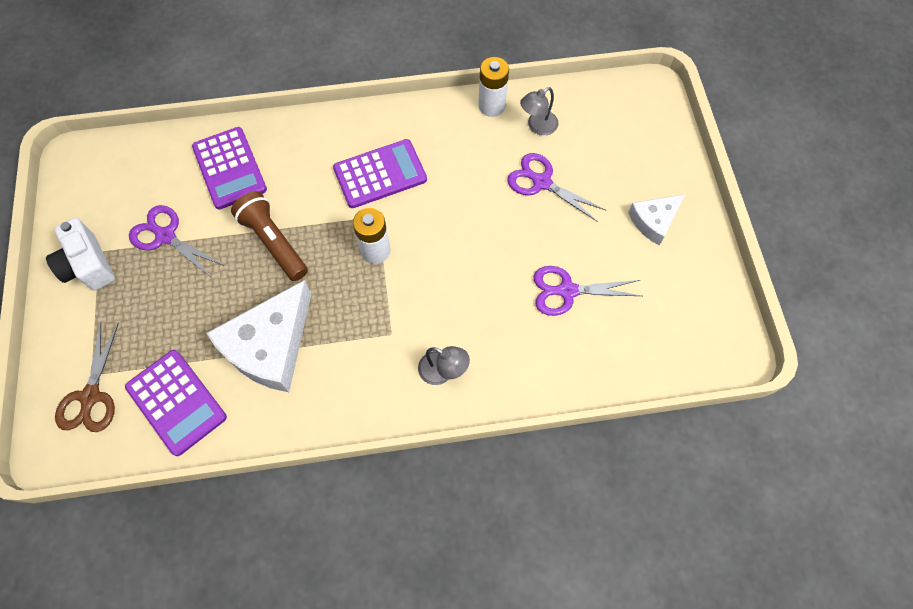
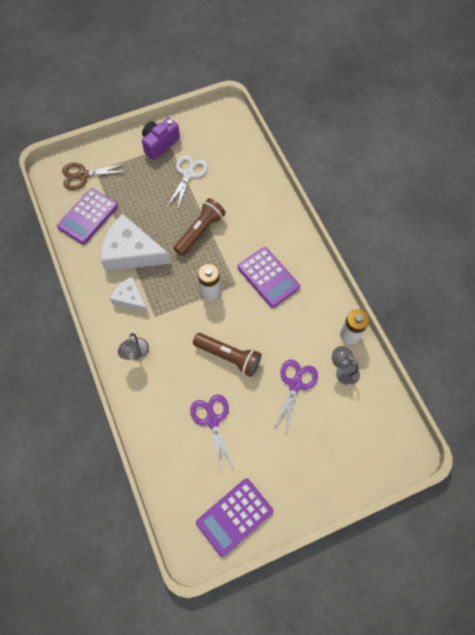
camera: 75 degrees right, 0 degrees up
white camera [46,218,115,291] -> purple camera [142,118,180,160]
purple scissors [129,205,225,279] -> white scissors [167,155,208,211]
purple calculator [192,127,267,210] -> purple calculator moved to [196,479,273,557]
white cheese [628,194,685,245] -> white cheese moved to [110,277,148,312]
none -> brown flashlight [193,333,261,377]

